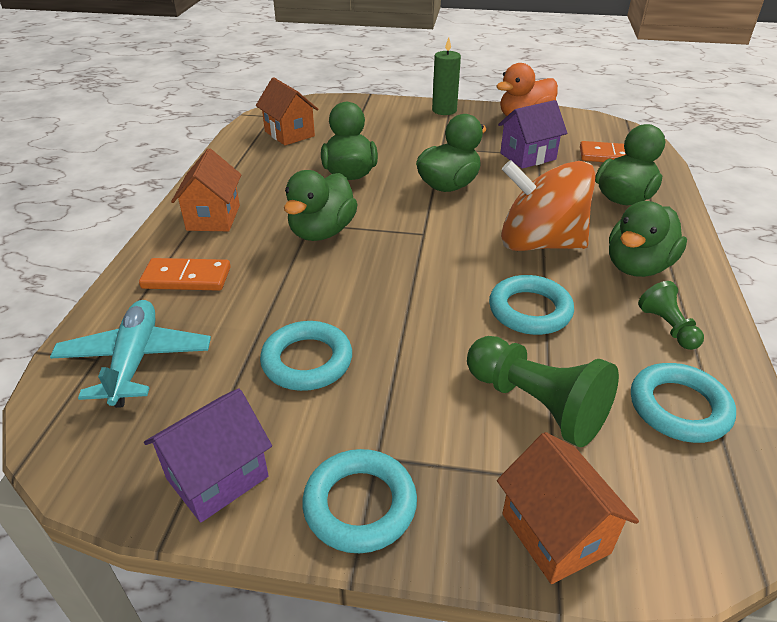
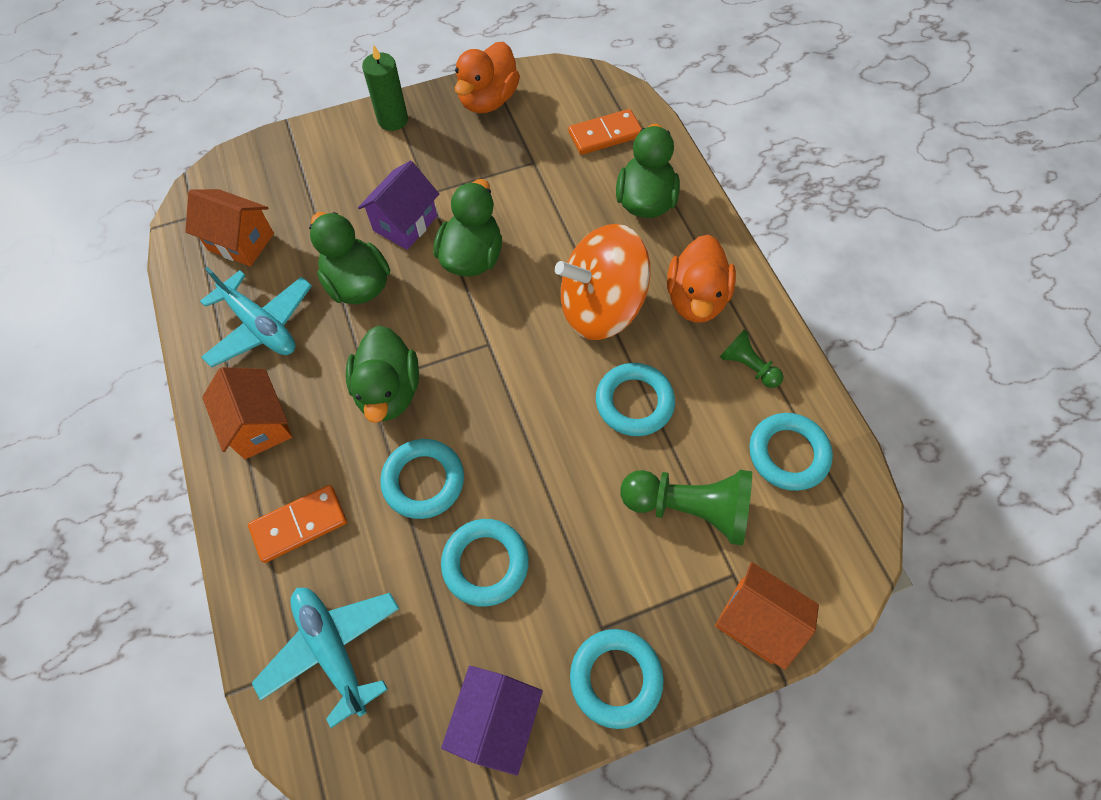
camera: 30 degrees left, 25 degrees up
purple house [498,100,567,169] -> purple house moved to [358,161,439,250]
green duck [609,201,687,277] -> orange duck [667,234,736,323]
none -> turquoise plane [200,267,312,368]
none -> turquoise ring [380,439,464,519]

